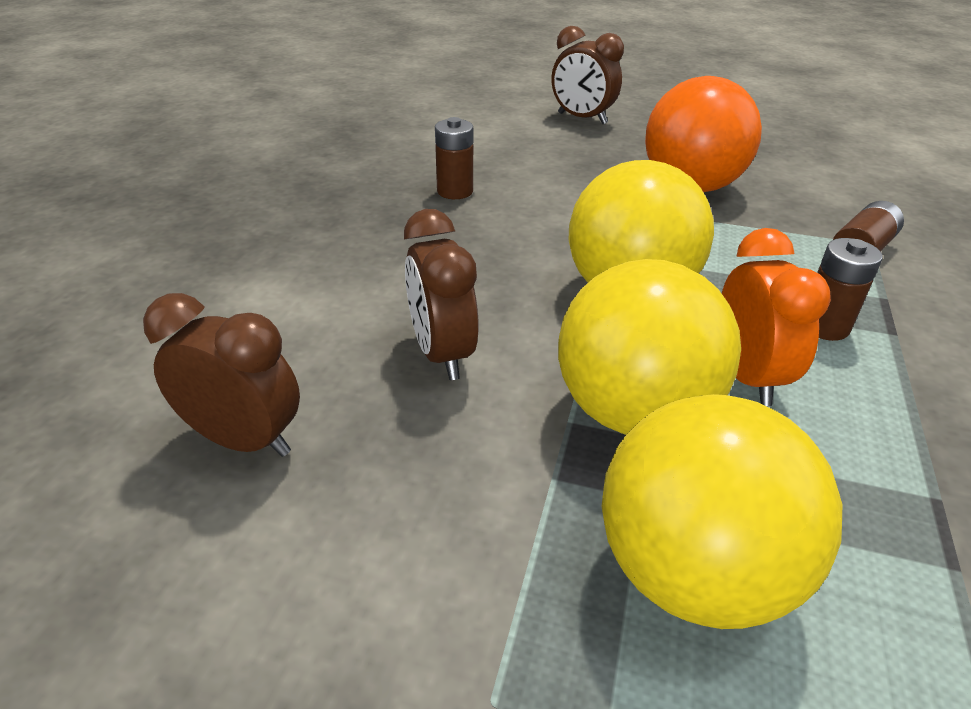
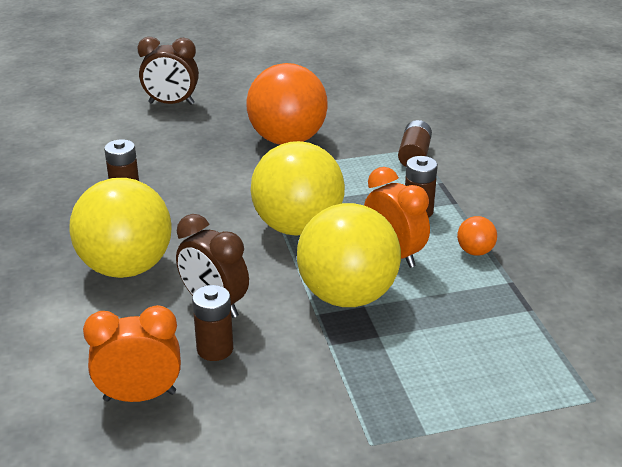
camera: 30 degrees left, 5 degrees down
brown clock [143,293,300,457] -> orange clock [83,305,181,402]
yellow ball [602,394,842,629] -> yellow ball moved to [69,178,172,278]
none -> brown battery [192,285,233,361]
none -> orange ball [457,216,497,256]

